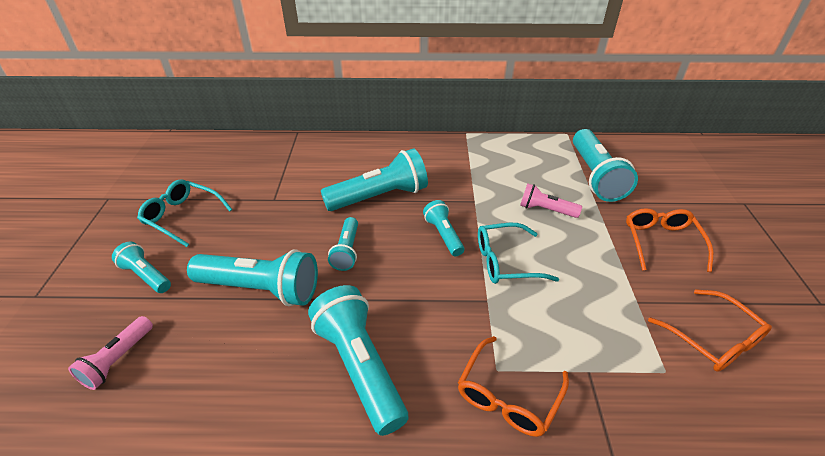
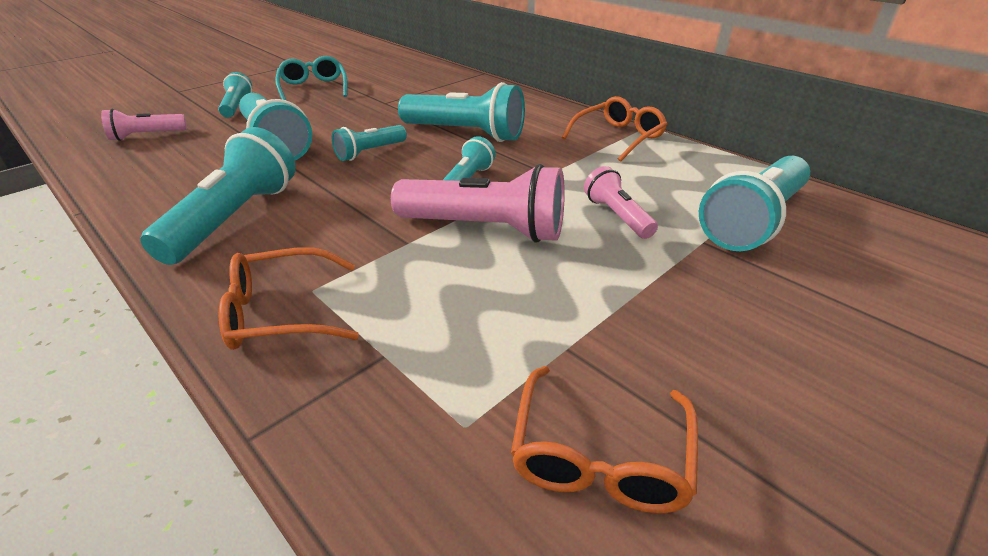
camera: 45 degrees right, 5 degrees down
turquoise glasses [478,223,559,284] -> pink flashlight [391,164,565,243]
orange glasses [626,208,713,272] -> orange glasses moved to [562,96,667,162]

